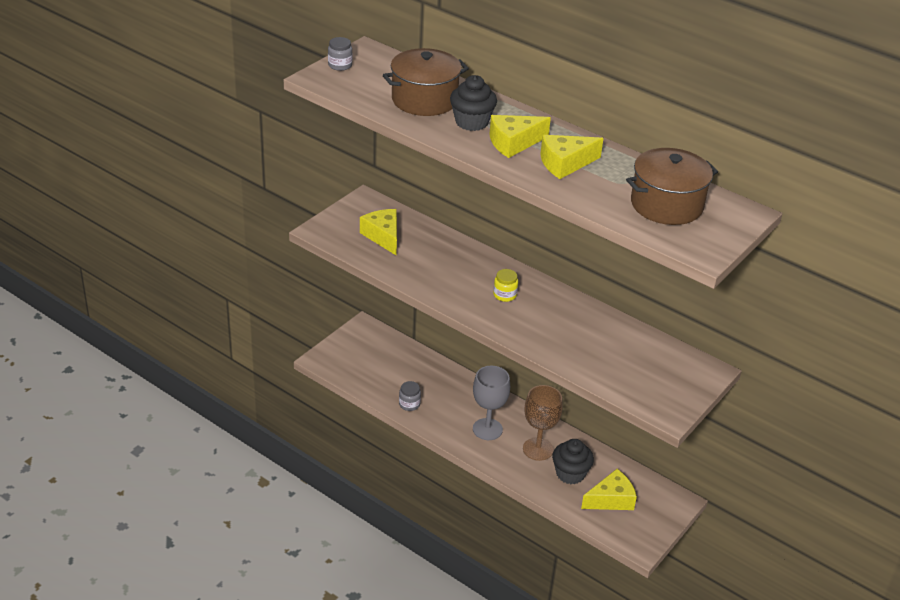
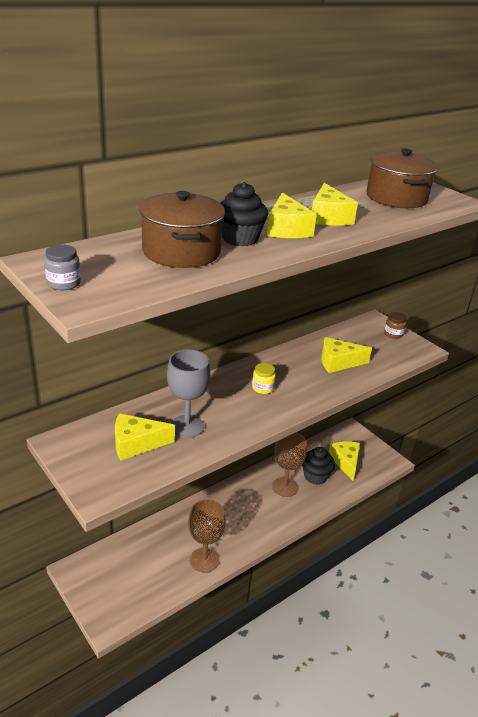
camera: 75 degrees left, 5 degrees down
grey jar [399,381,421,411] -> brown goblet [188,499,226,573]
grey goblet [473,366,510,440] -> grey goblet moved to [167,349,210,438]
none -> yellow cheese [321,337,372,373]
none -> brown jar [384,312,407,339]

